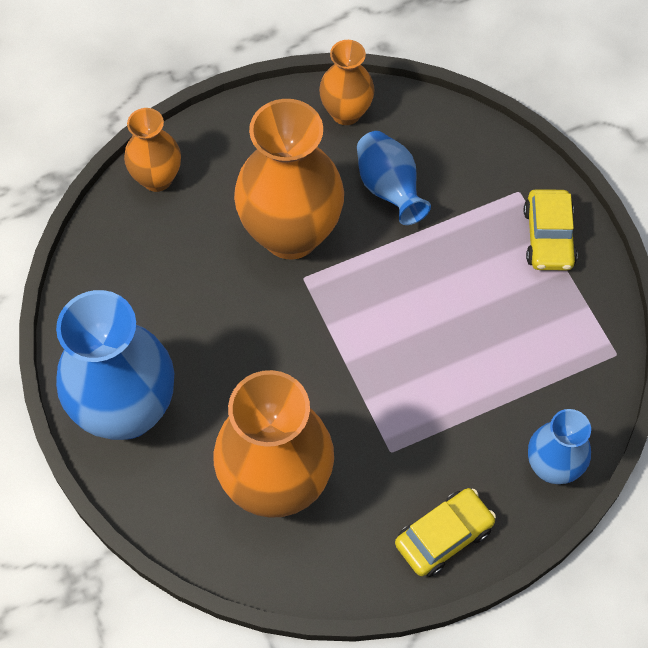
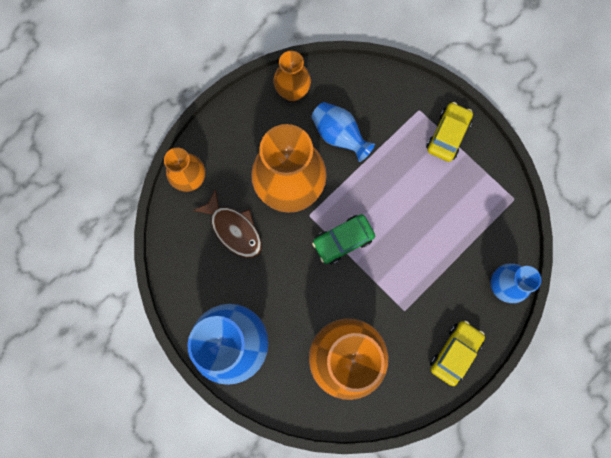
camera: 20 degrees left, 15 degrees up
yellow car [524,189,577,270] -> yellow car turned 135 degrees counterclockwise [426,102,473,162]
none -> brown fish [193,189,262,258]
none -> green car [312,214,375,264]

